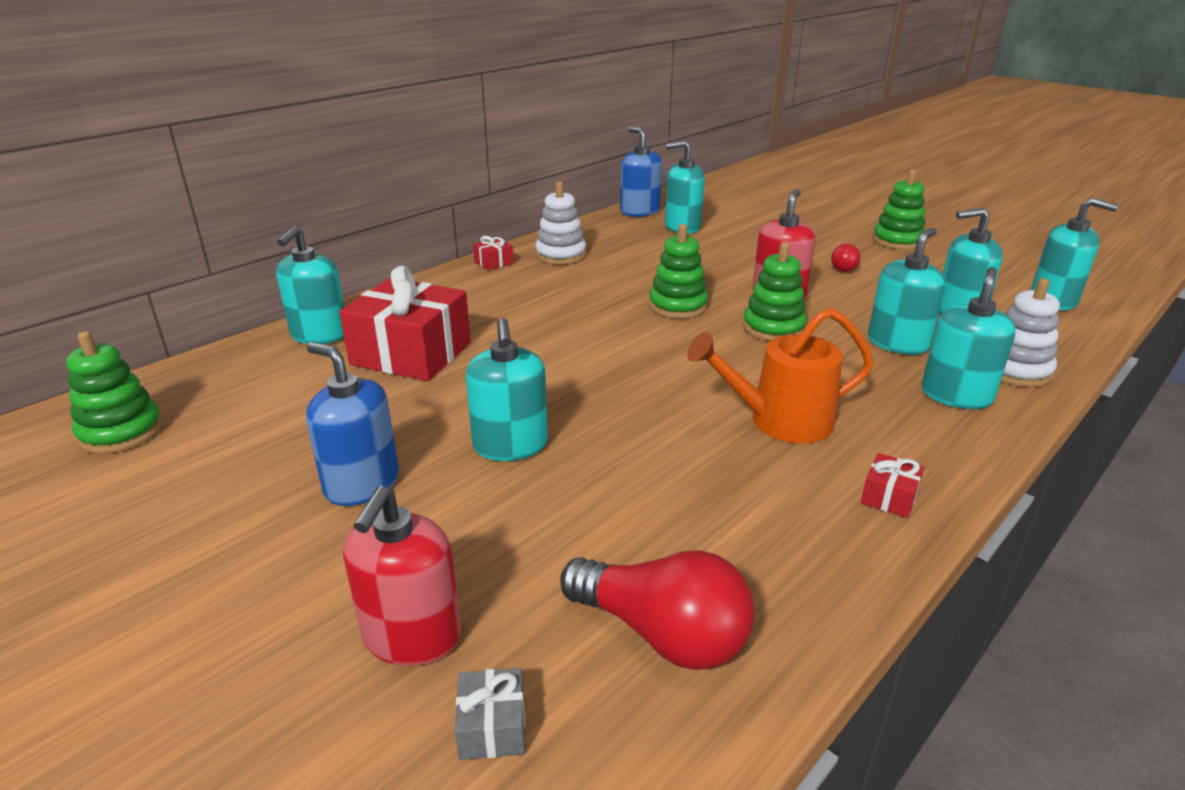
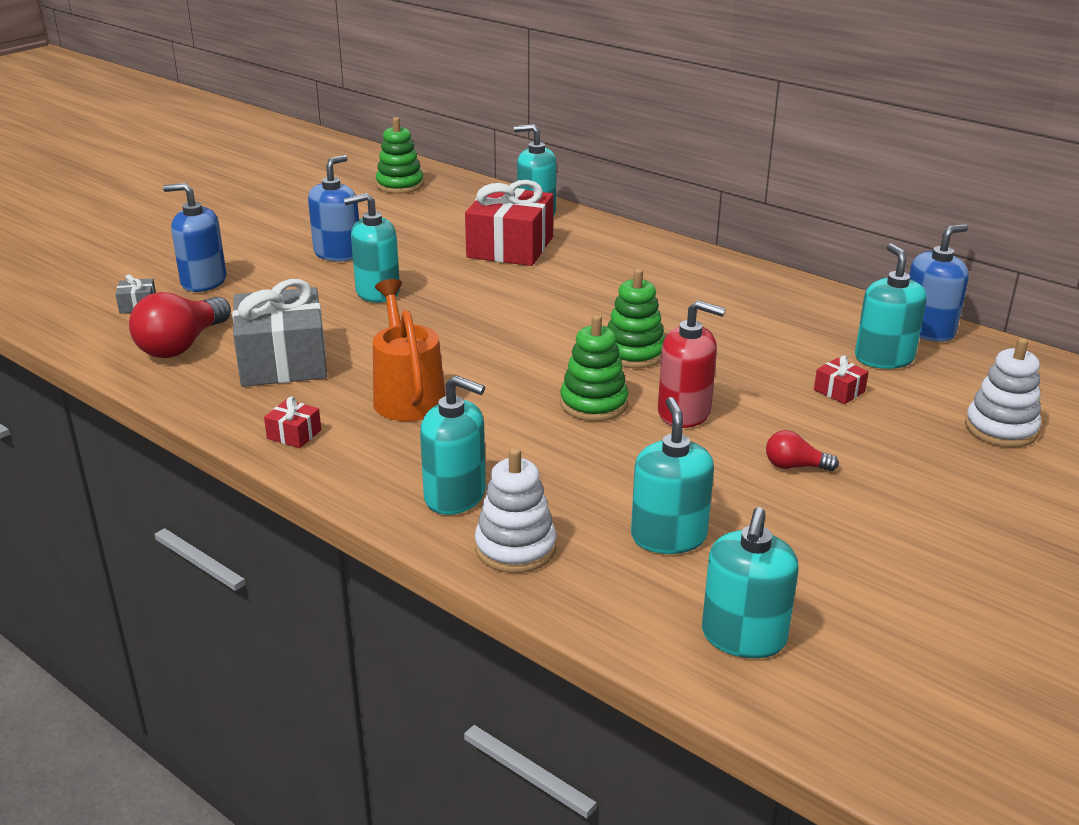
camera: 85 degrees right, 0 degrees up
red soap dispenser [343,486,461,666] -> blue soap dispenser [163,183,227,292]
red gift [473,236,514,270] -> red gift moved to [814,355,869,404]
white stacking toy [535,181,586,264] -> white stacking toy moved to [965,338,1041,448]
turquoise soap dispenser [868,228,946,355] -> none
green stacking toy [873,170,925,250] -> none
none -> grey gift [232,279,327,387]

